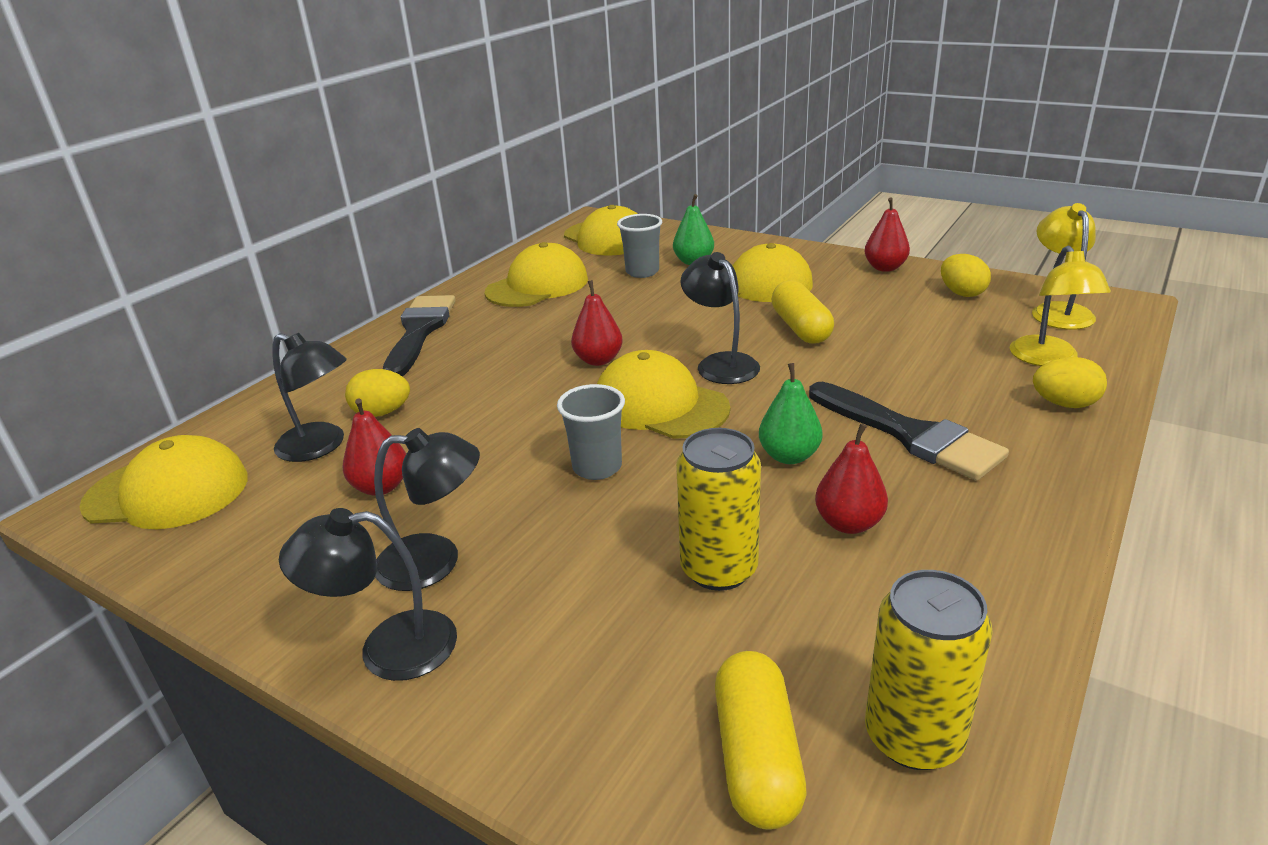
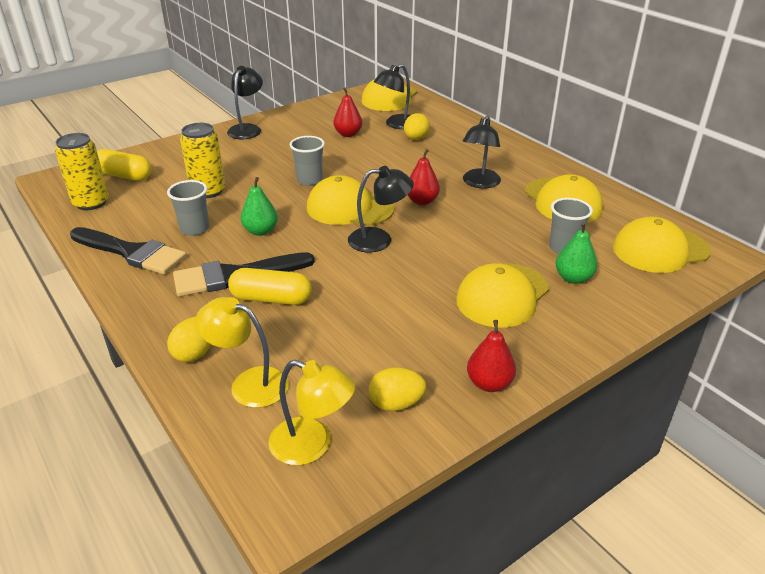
camera: 110 degrees right, 5 degrees up
black lamp [374,428,480,591] -> black lamp moved to [462,115,501,188]
black brush [383,295,456,377] -> black brush moved to [70,227,187,274]
yellow cap [597,350,730,439] -> yellow cap turned 135 degrees counterclockwise [307,175,395,226]
yellow capsule [772,280,834,343] -> yellow capsule moved to [228,268,312,305]
red pear [815,424,888,534] -> grey cup [167,180,209,236]

